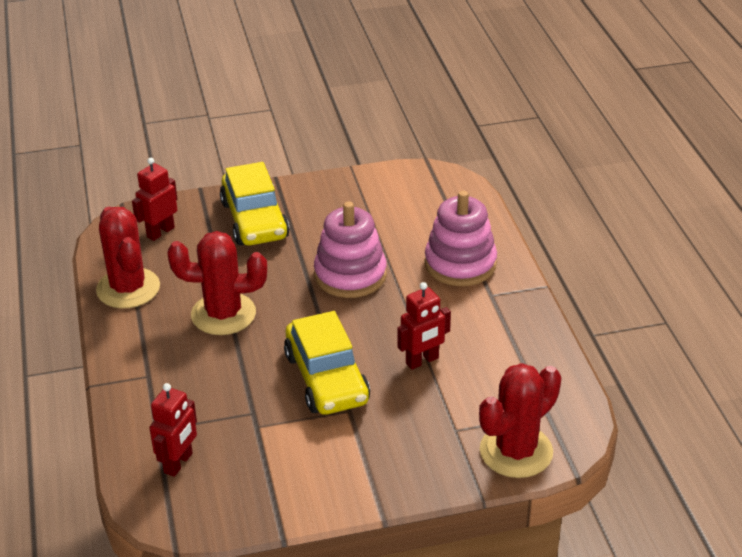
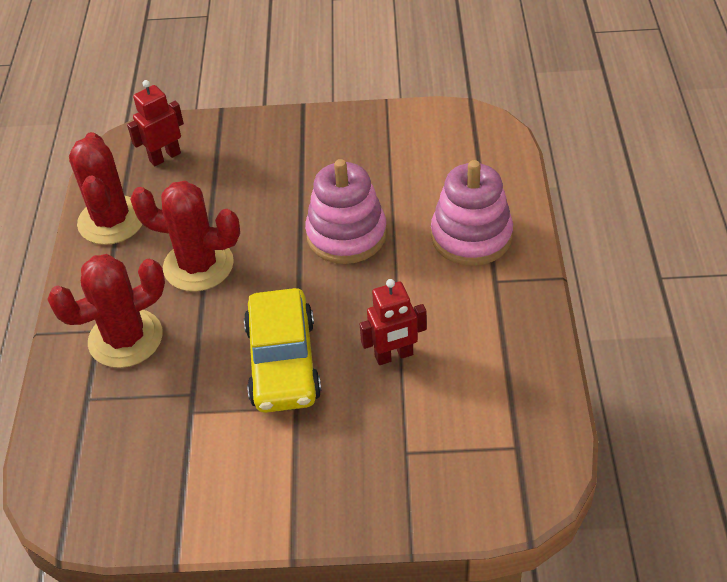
camera: 15 degrees right, 10 degrees up
red robot [150,383,197,477] -> none
yellow car [220,162,290,245] -> none
red cactus [479,363,561,478] -> red cactus moved to [47,254,165,368]

